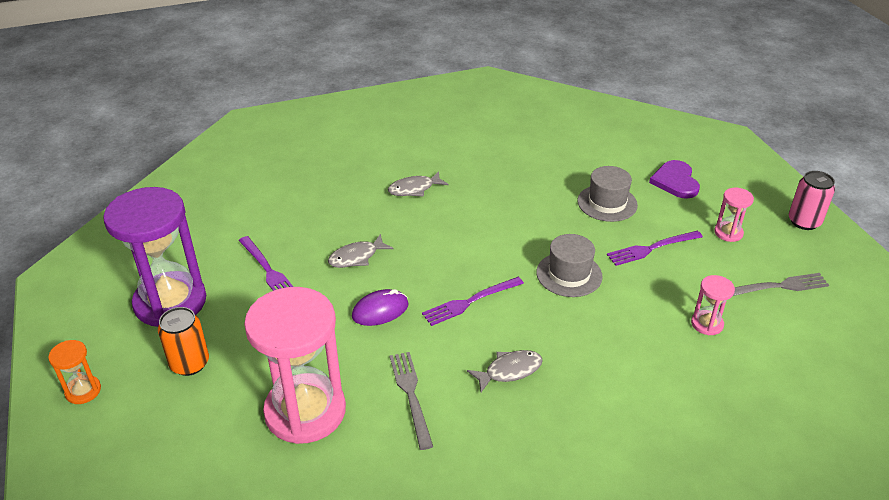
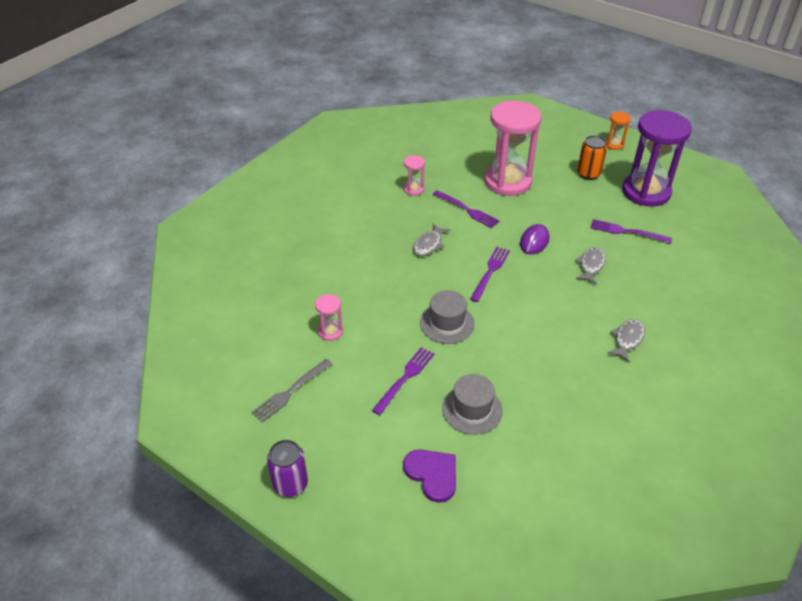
camera: 145 degrees right, 5 degrees up
grey fork [390,352,433,450] -> purple fork [433,190,500,228]
pink hourglass [714,188,754,242] -> pink hourglass moved to [404,155,425,196]
pink can [789,171,835,230] -> purple can [267,440,308,497]

